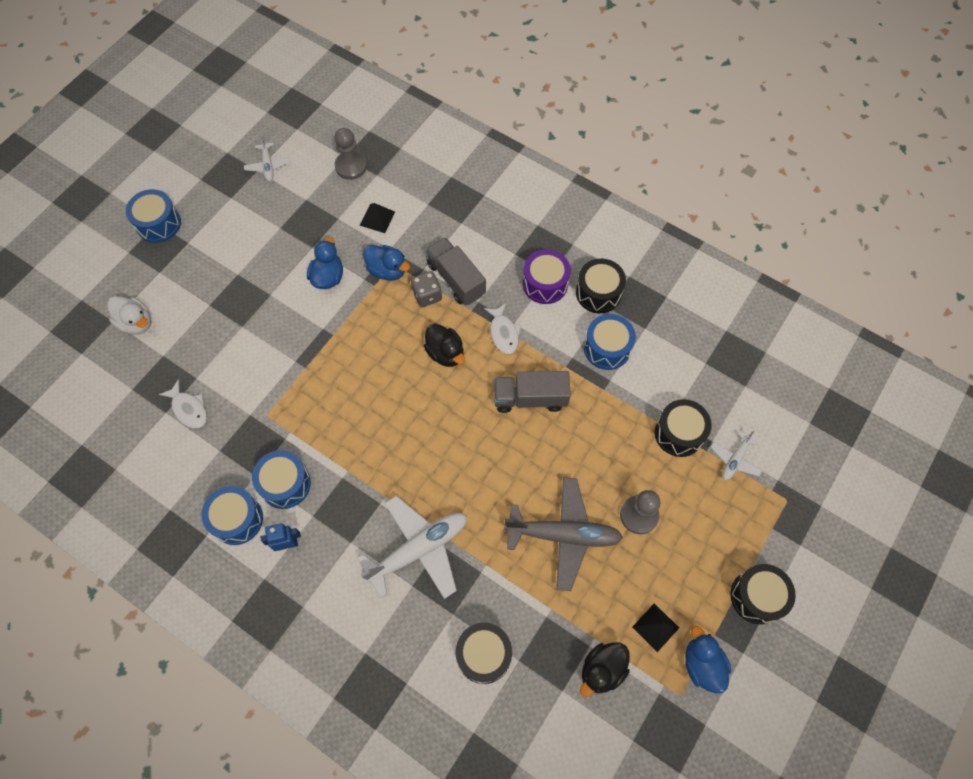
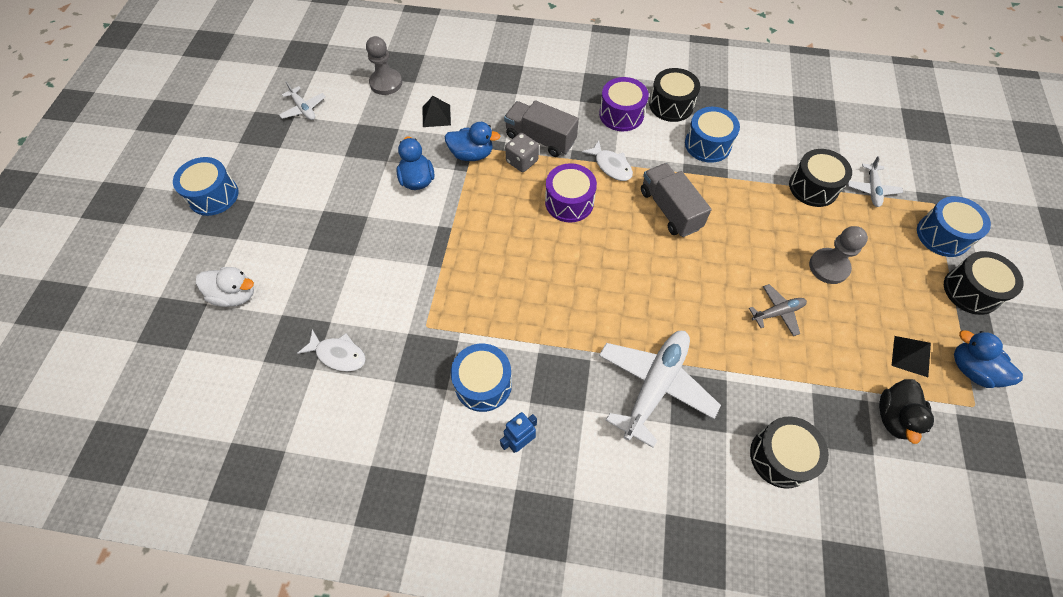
camera: 25 degrees left, 5 degrees down
blue drum [201,486,263,545] -> blue drum moved to [917,196,991,257]
black duck [424,324,465,367] -> purple drum [545,163,597,223]
grey truck [494,371,571,413] -> grey truck turned 90 degrees clockwise [641,163,711,237]
grey plane [504,477,623,591] -> grey plane [749,284,807,336], size x0.50

